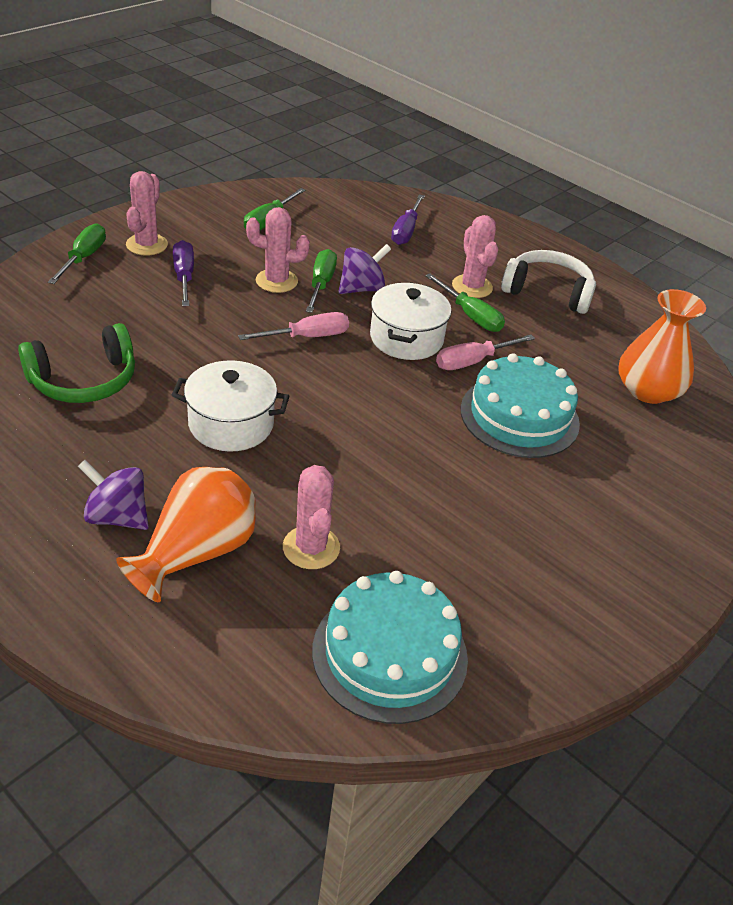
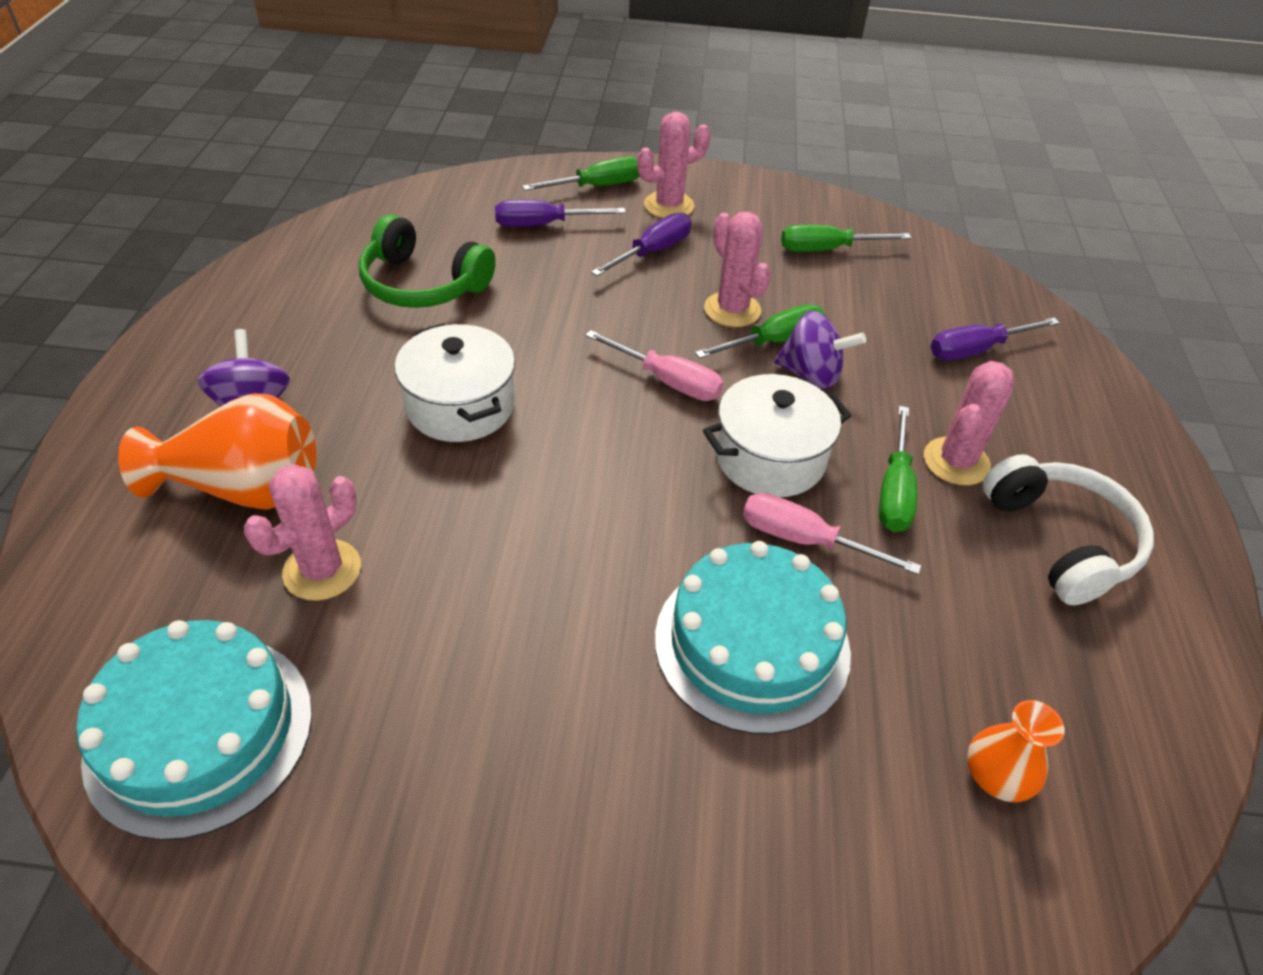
camera: 55 degrees right, 5 degrees up
orange vase [618,289,706,404] -> orange vase [967,700,1065,802], size x0.55
none -> purple screwdriver [495,200,626,227]

